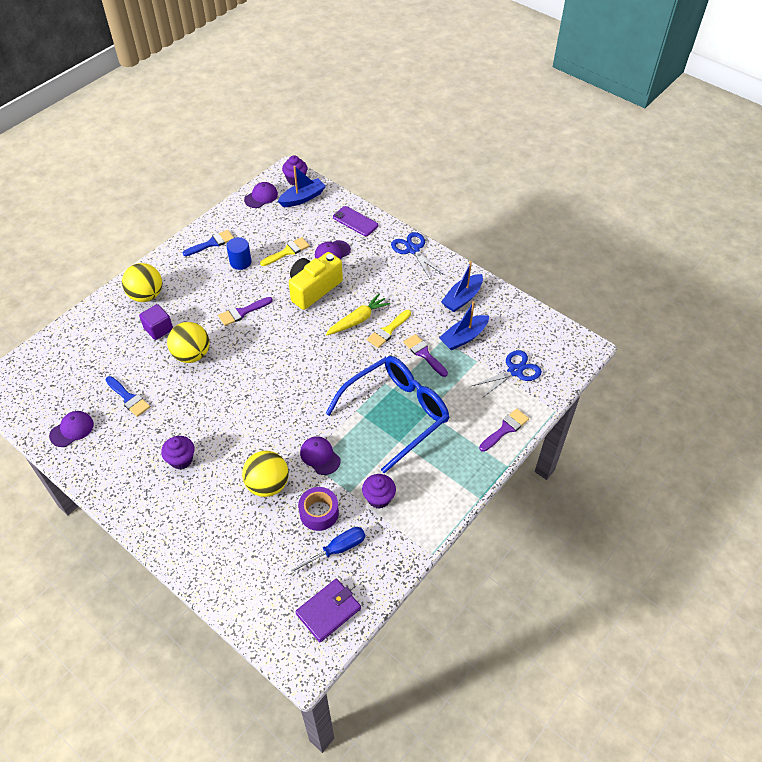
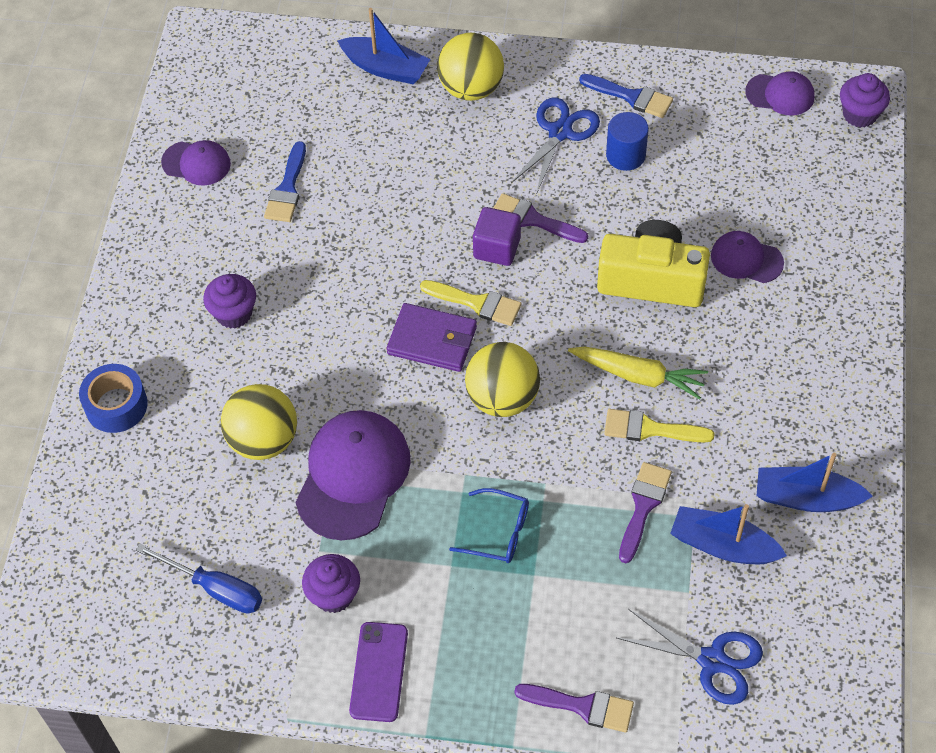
camera: 60 degrees right, 5 degrees up
purple cube [139,304,173,340] -> purple cube moved to [473,207,521,266]
yellow ball [167,322,209,363] -> yellow ball moved to [465,342,540,417]
yellow brush [260,237,310,266] -> yellow brush moved to [420,280,521,326]
blue boat [278,166,326,207] -> blue boat moved to [337,8,430,84]
purple wallet [295,579,361,642] -> purple wallet moved to [387,303,477,372]
purple tape [298,487,339,531] -> none
purple cap [300,436,340,475] -> purple cap [296,410,411,540], size x1.81
blue glasses [325,356,449,474] -> blue glasses [449,488,529,563], size x0.41
purple phone [333,206,378,236] -> purple phone moved to [349,622,408,722]
blue scissors [391,232,443,279] -> blue scissors moved to [511,98,600,195]
none -> blue tape [79,364,148,433]

